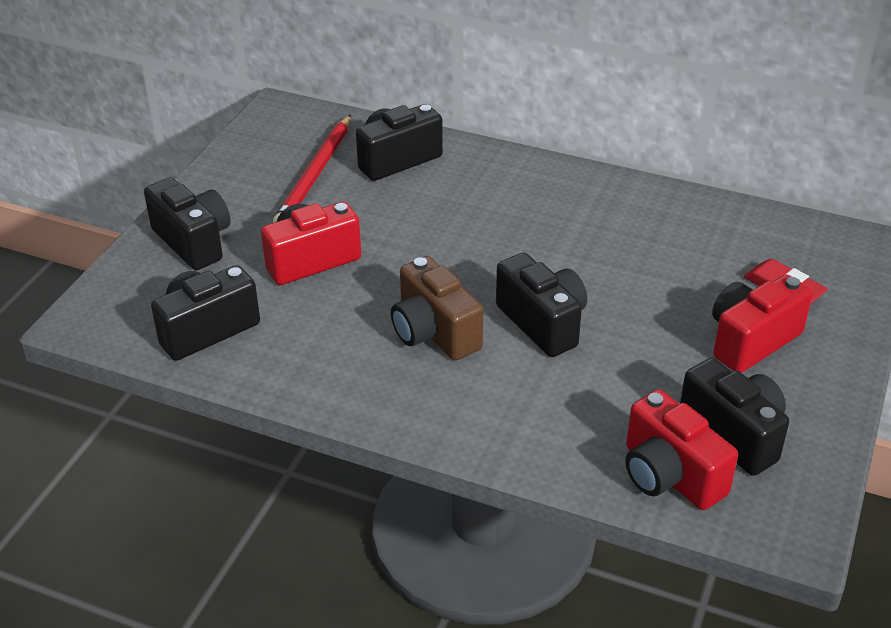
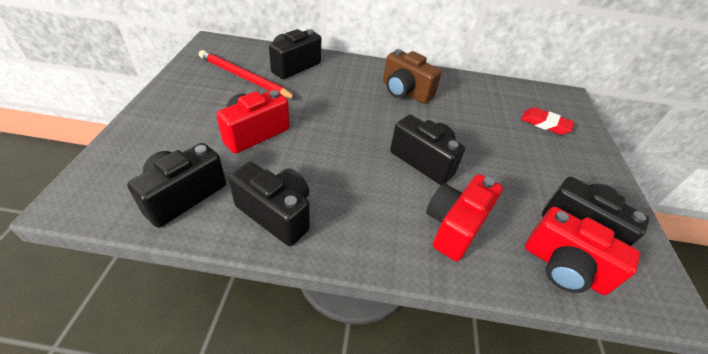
camera: 20 degrees left, 5 degrees up
black camera [144,177,231,270] -> black camera moved to [228,162,310,246]
red pencil [273,114,351,223] -> red pencil turned 120 degrees clockwise [199,50,297,99]
brown camera [391,256,483,361] -> brown camera moved to [383,49,442,104]
red camera [712,274,813,373] -> red camera moved to [426,174,503,261]

